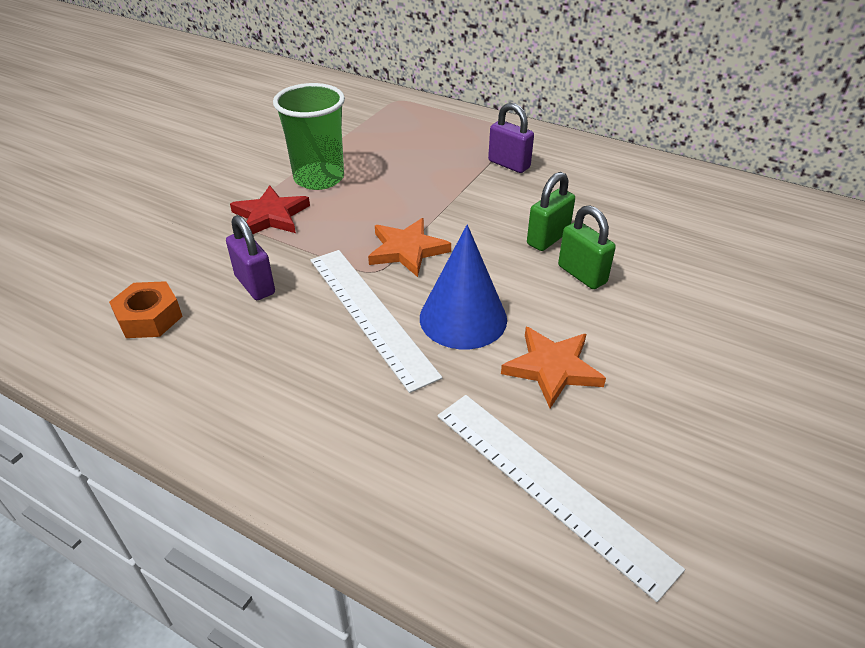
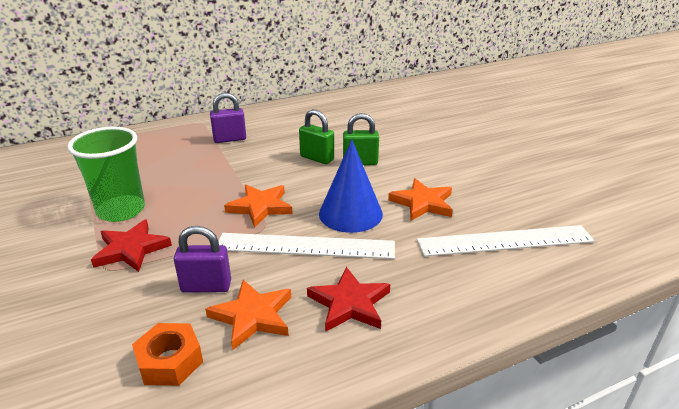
camera: 55 degrees left, 10 degrees down
green padlock [527,172,575,251] -> green padlock turned 45 degrees counterclockwise [299,109,334,164]
none -> orange star [205,280,291,350]
none -> red star [307,267,390,332]

